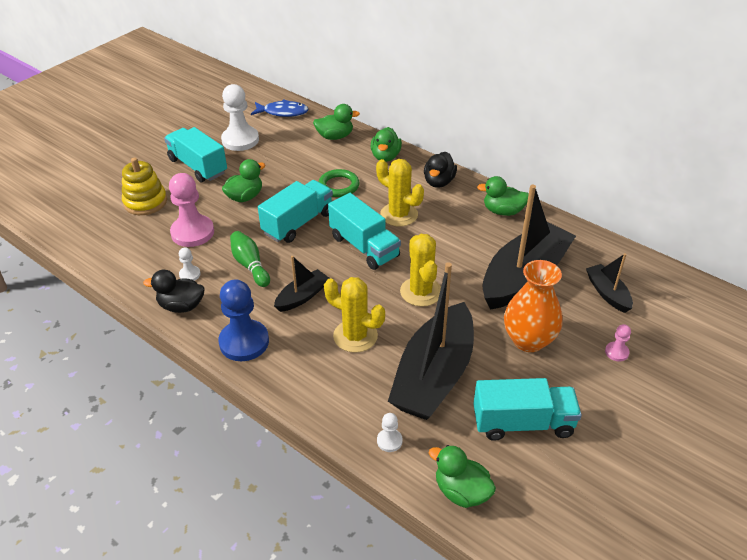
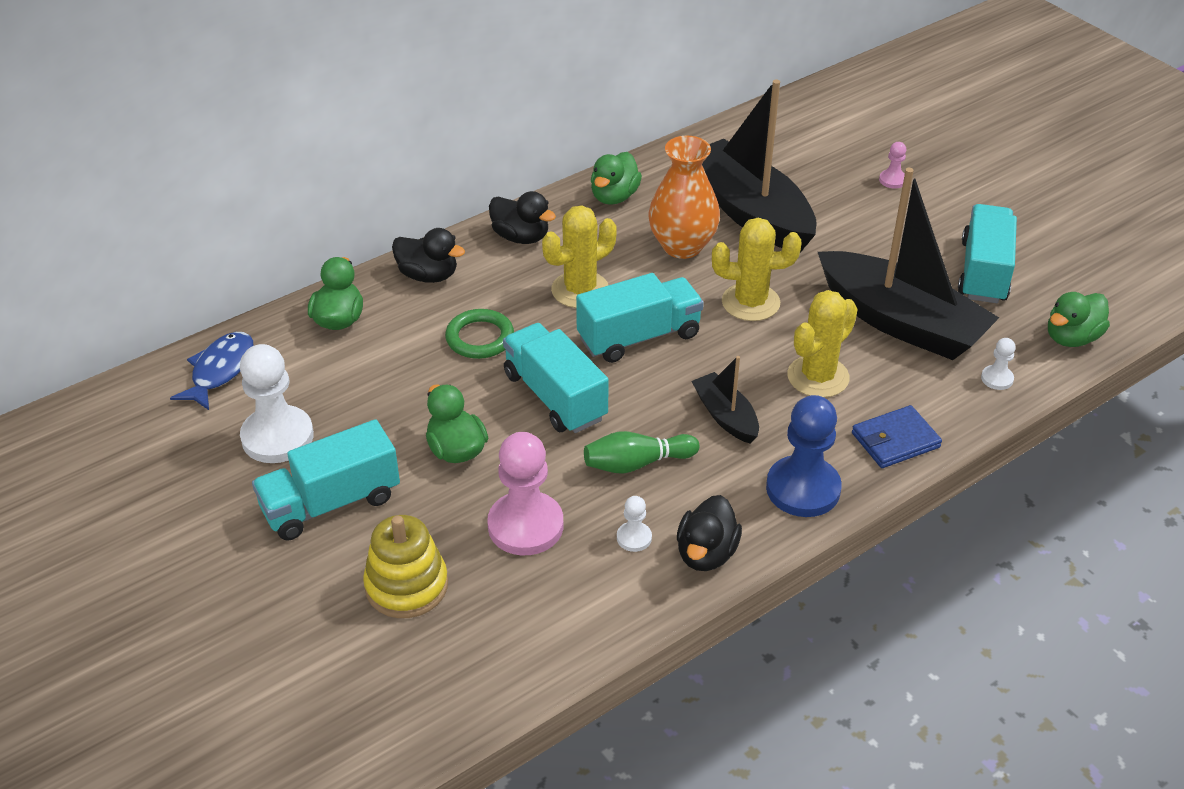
camera: 75 degrees left, 0 degrees up
green duck [370,127,402,162] -> black duck [392,228,465,283]
orange vase [504,260,563,352] -> orange vase moved to [649,136,720,259]
black boat [586,253,633,313] -> none
none -> blue wallet [852,405,942,468]

